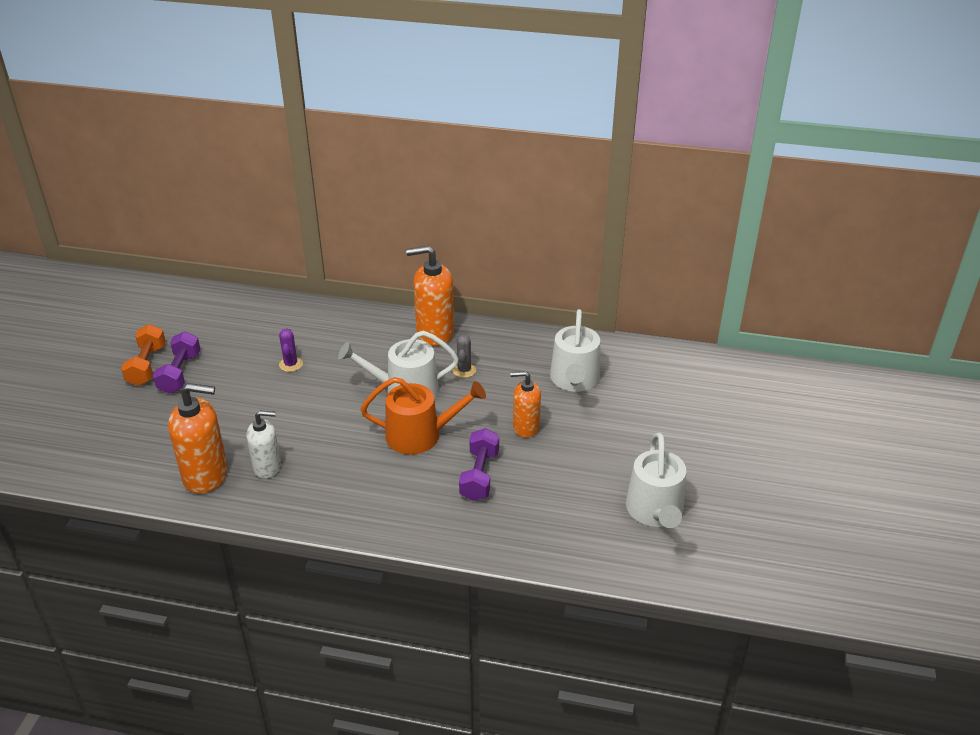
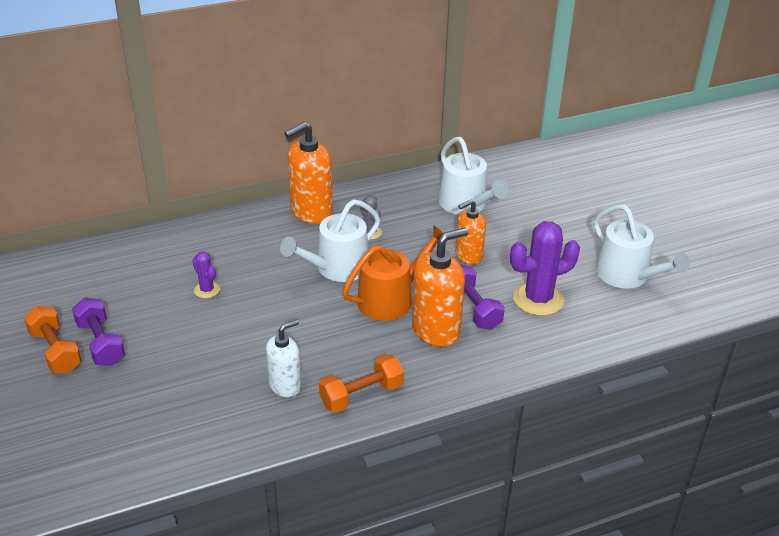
camera: 35 degrees left, 0 degrees up
orange soap dispenser [168,383,228,494] -> orange soap dispenser moved to [412,228,468,347]
none -> orange dumbbell [319,354,404,413]
none -> purple cactus [510,221,580,316]

